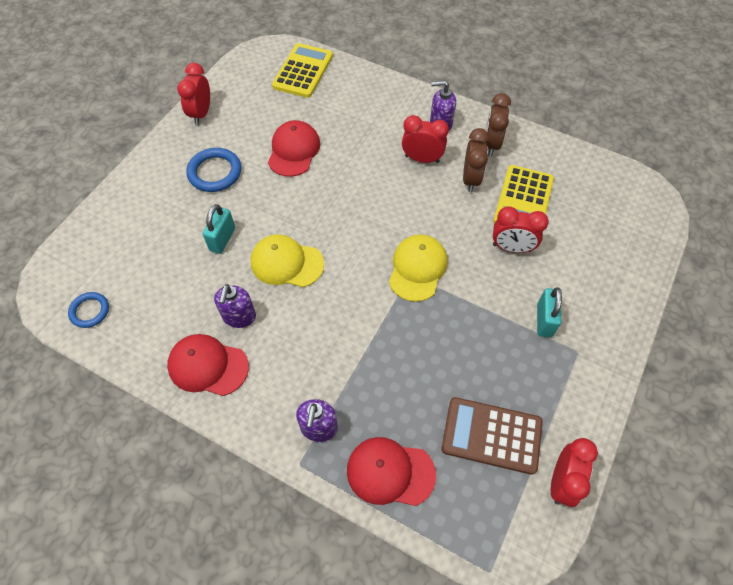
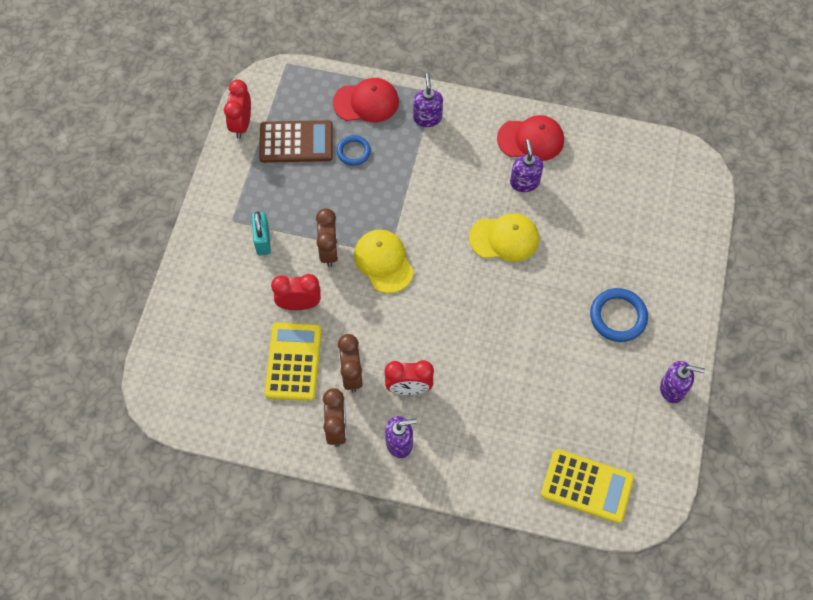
camera: 165 degrees right, 5 degrees up
blue ring [68,292,109,328] -> blue ring moved to [337,135,371,166]
red clock [177,63,210,125] -> purple soap dispenser [660,361,705,403]
turquoise padlock [203,204,235,254] -> none
red cap [268,120,320,177] -> none
yellow calculator [272,43,333,98] -> yellow calculator turned 75 degrees counterclockwise [541,449,634,523]
yellow cap [389,234,448,302] -> yellow cap turned 150 degrees clockwise [354,229,414,293]
none -> brown clock [316,208,339,267]

